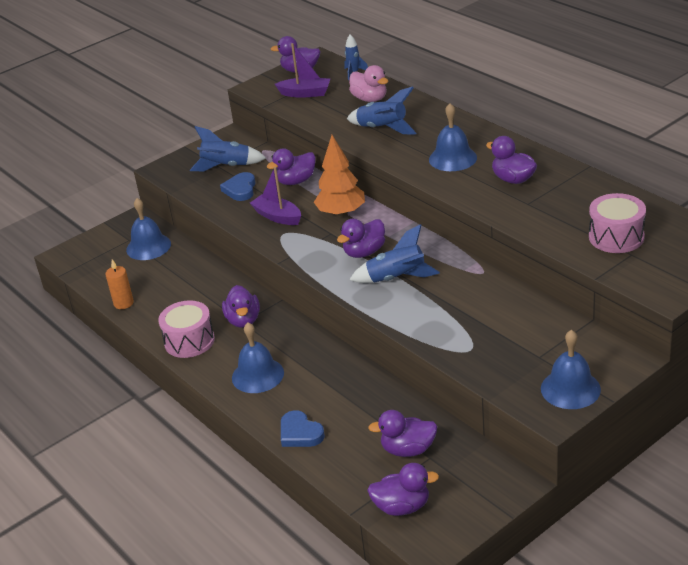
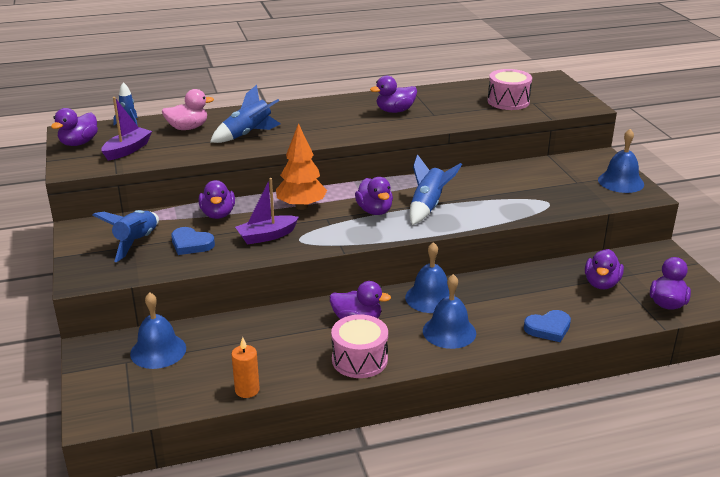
camera: 70 degrees left, 5 degrees down
blue bell [429,103,477,171] -> blue bell moved to [405,242,455,313]

